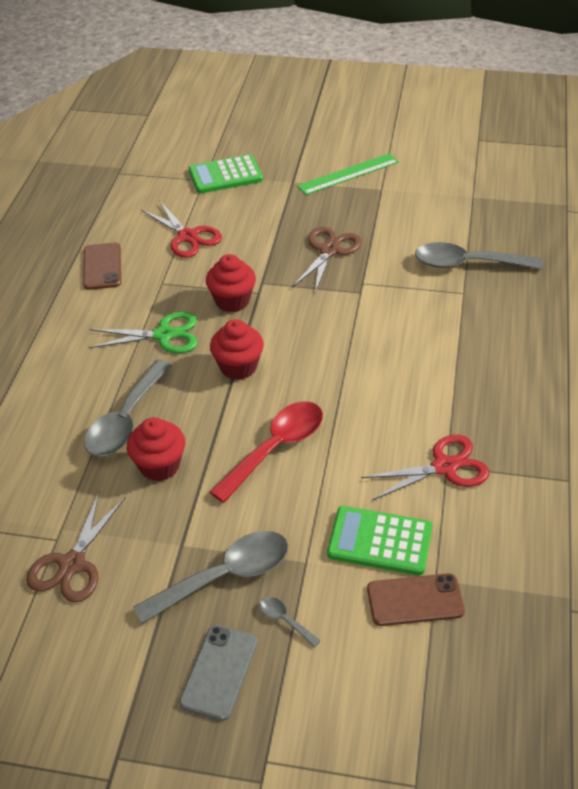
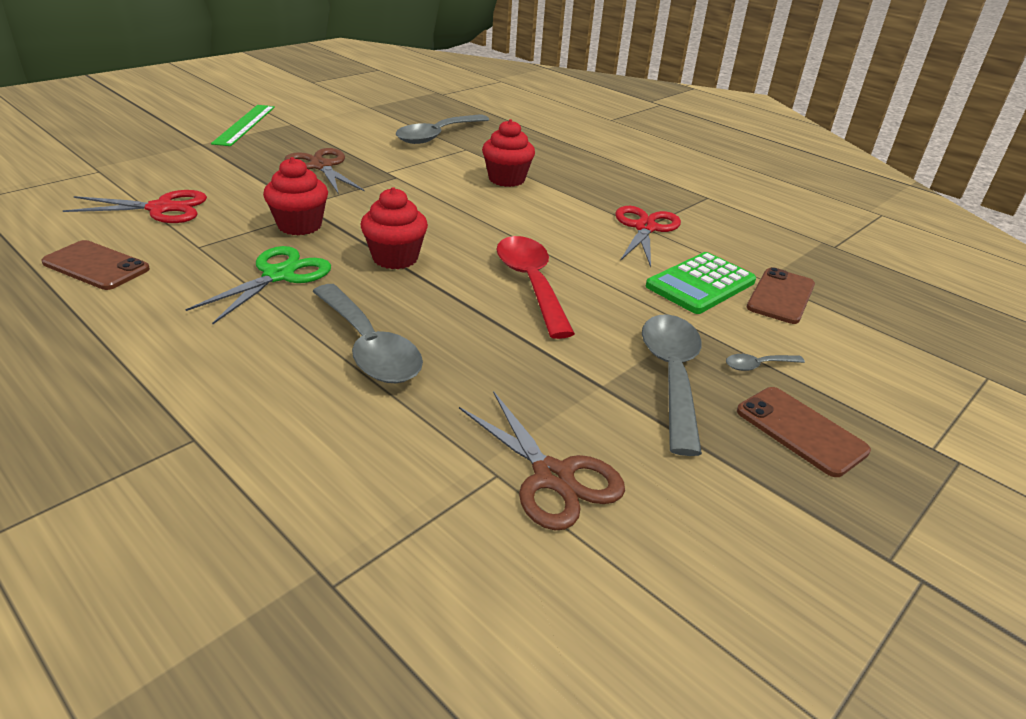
camera: 60 degrees left, 10 degrees down
red cupcake [127,417,185,481] -> red cupcake moved to [482,119,535,187]
grey phone [179,625,258,721] -> brown phone [737,387,871,477]
green calculator [189,154,263,193] -> none

